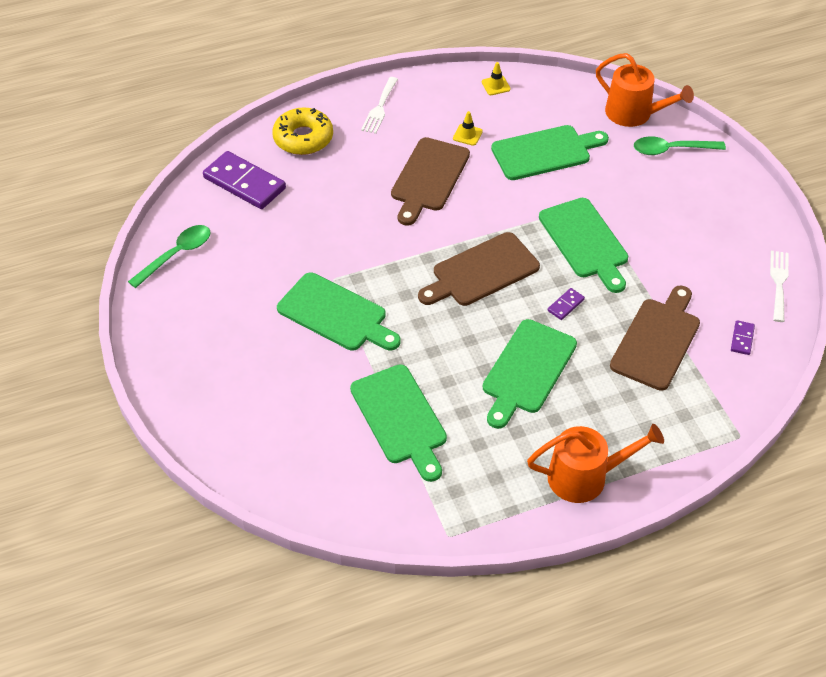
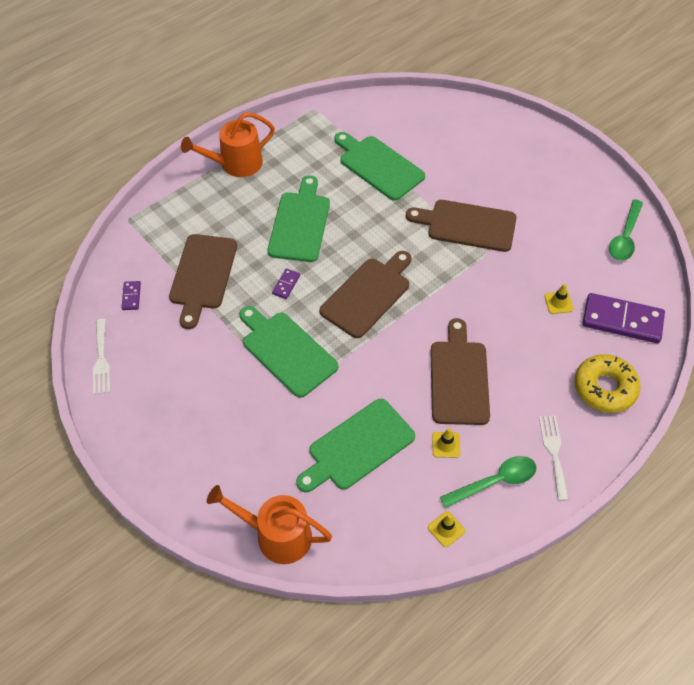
camera: 160 degrees right, 5 degrees up
green cutting board [277,272,401,351] -> brown cutting board [406,200,517,252]
green spoon [634,136,726,155] -> green spoon moved to [440,456,536,508]
none -> yellow traffic cone [544,284,573,314]

